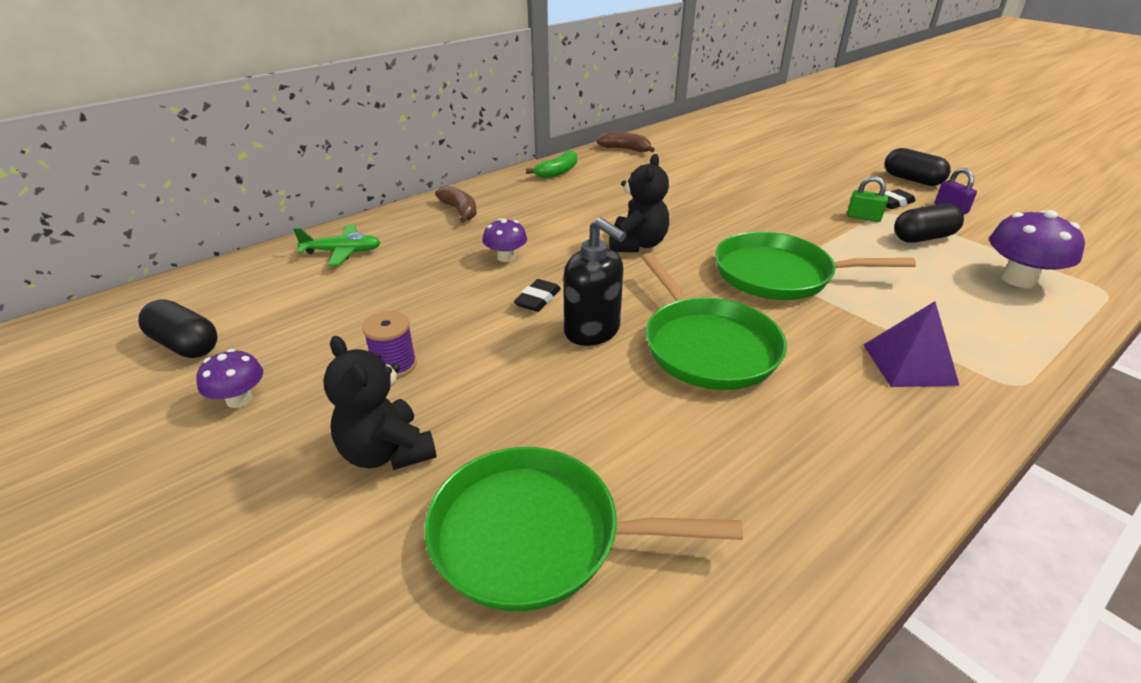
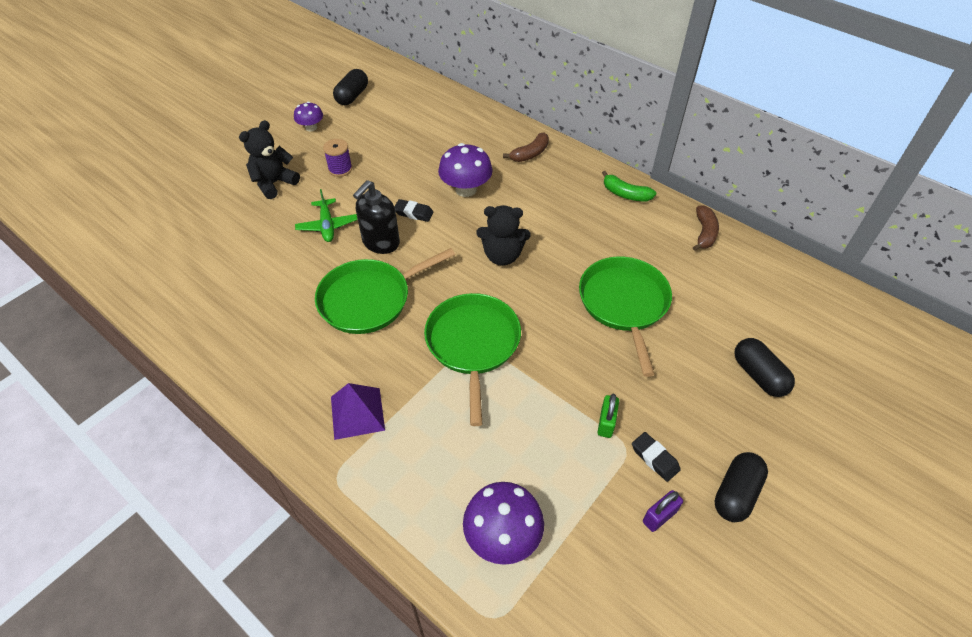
camera: 80 degrees right, 15 degrees up
green plane [293,225,381,266] -> green plane moved to [295,189,358,242]
green pan [424,447,743,611] -> green pan moved to [579,256,672,377]
purple mushroom [483,218,527,262] -> purple mushroom [438,143,493,197], size x1.68
black capsule [894,204,964,243] -> black capsule moved to [734,338,795,397]

